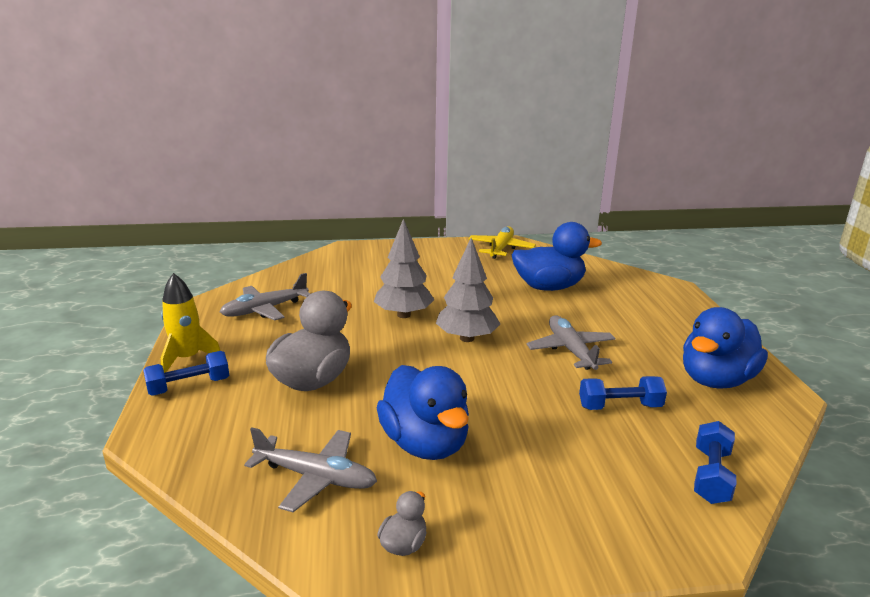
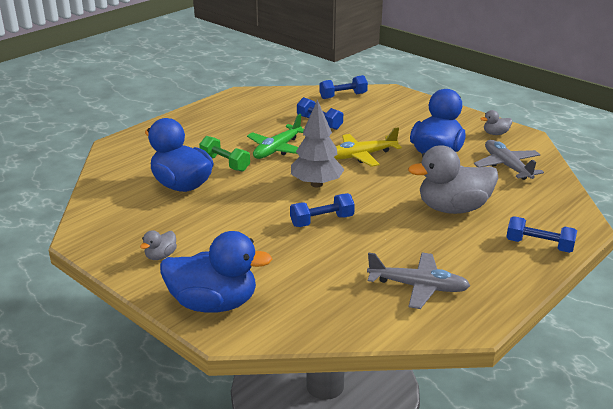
camera: 130 degrees left, 5 degrees up
yellow rocket [161,273,220,373] -> none
grey tree [374,219,434,318] -> blue dumbbell [290,193,355,227]
yellow plane [468,226,536,259] -> yellow plane moved to [334,127,402,167]
grey plane [526,315,616,370] -> green plane [247,114,304,159]
blue duck [683,307,768,389] -> blue duck moved to [160,231,273,313]
none -> grey duck [140,230,177,260]
none -> green dumbbell [199,136,250,172]

